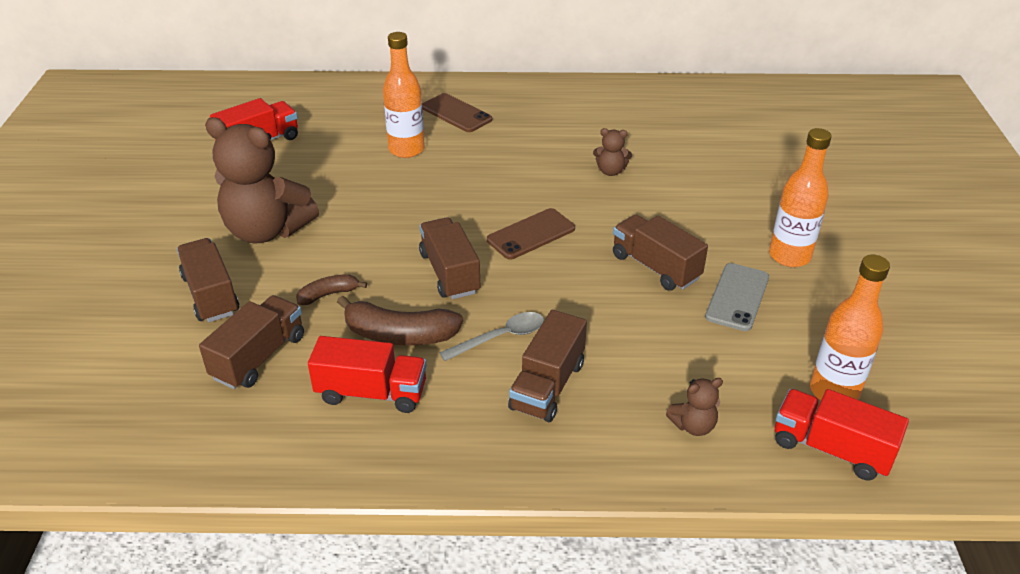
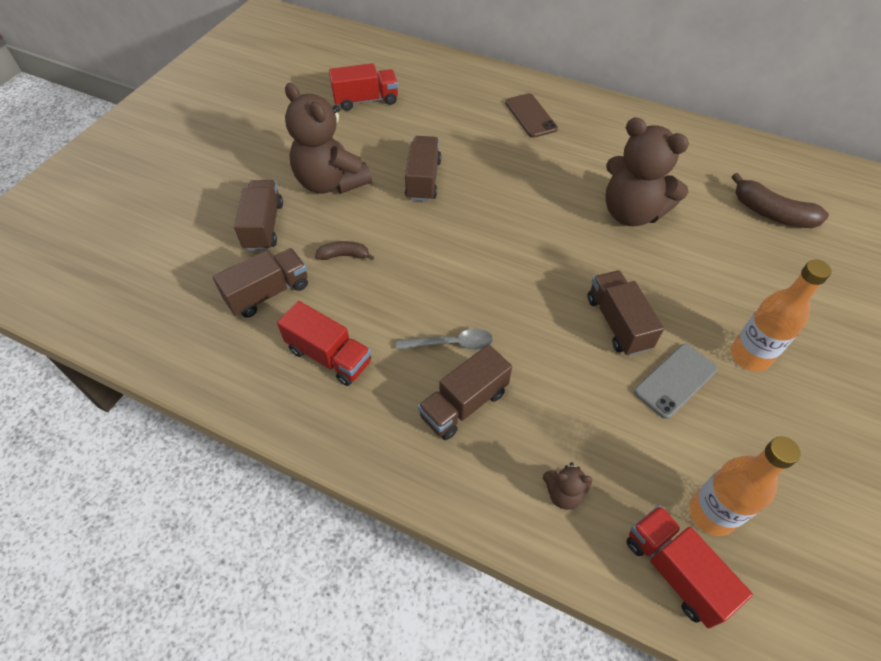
camera: 25 degrees right, 15 degrees up
brown banana [337,296,463,346] -> brown banana moved to [732,173,829,228]
orange bottle [383,32,425,158] -> none
brown truck [419,217,480,299] -> brown truck moved to [405,136,441,201]
brown phone [487,208,575,260] -> none
brown teddy bear [593,128,632,176] -> brown teddy bear [605,117,689,227], size x2.32

